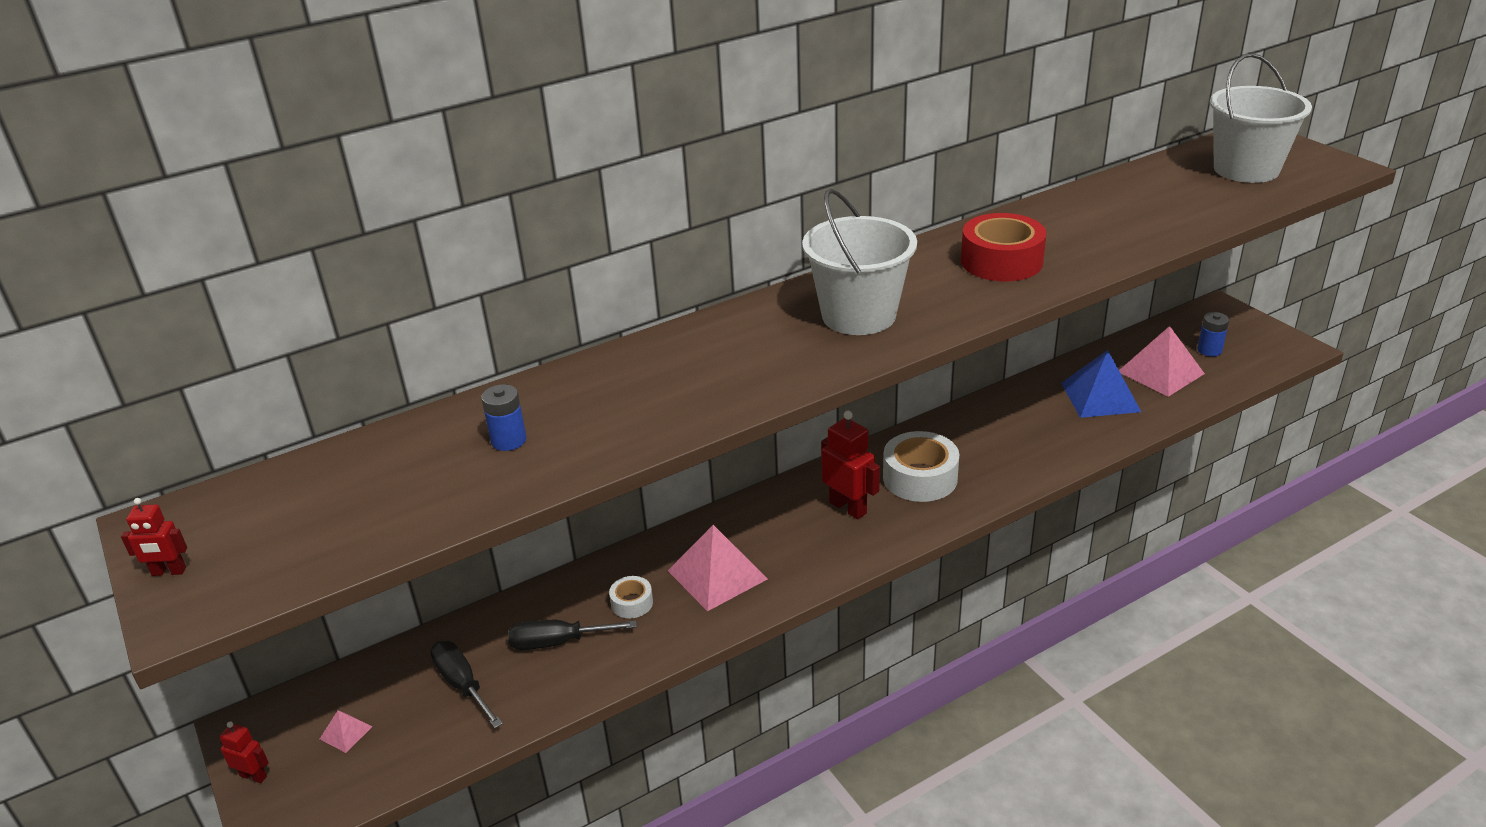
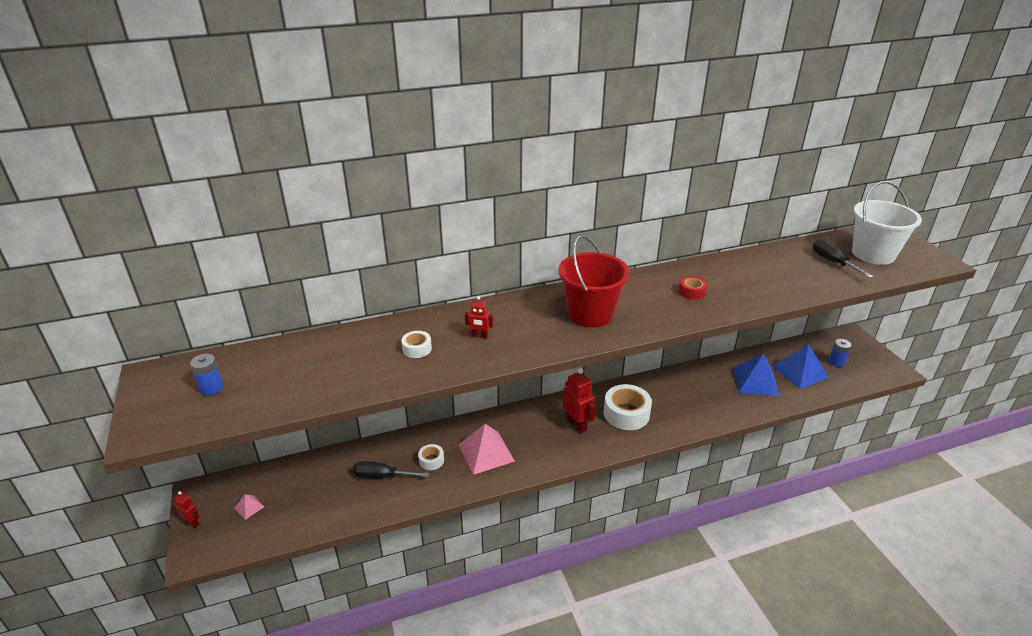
camera: 10 degrees right, 0 degrees up
red robot [121,498,187,576] -> red robot moved to [465,296,493,339]
black screwdriver [430,641,503,728] -> black screwdriver moved to [813,240,873,278]
blue battery [481,384,527,451] -> blue battery moved to [190,354,223,395]
white bucket [802,189,917,335] -> red bucket [558,235,630,327]
red tape [961,213,1047,281] -> red tape [679,276,707,300], size x0.51
pink pyramid [1119,326,1205,397] -> blue pyramid [772,344,829,389]
none -> white tape [401,331,432,358]

